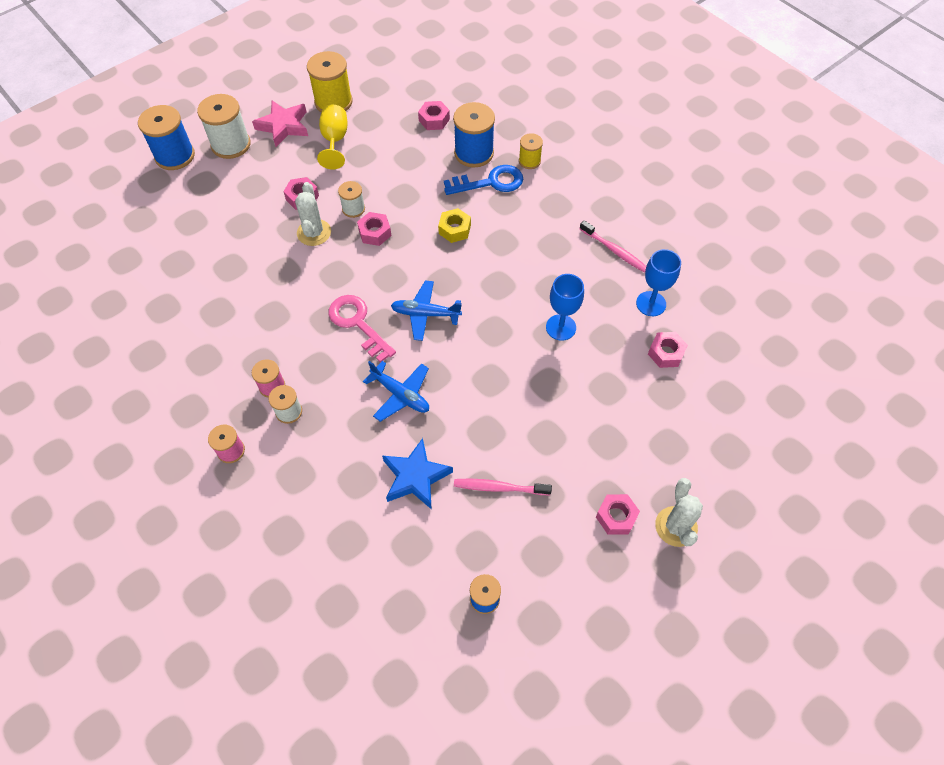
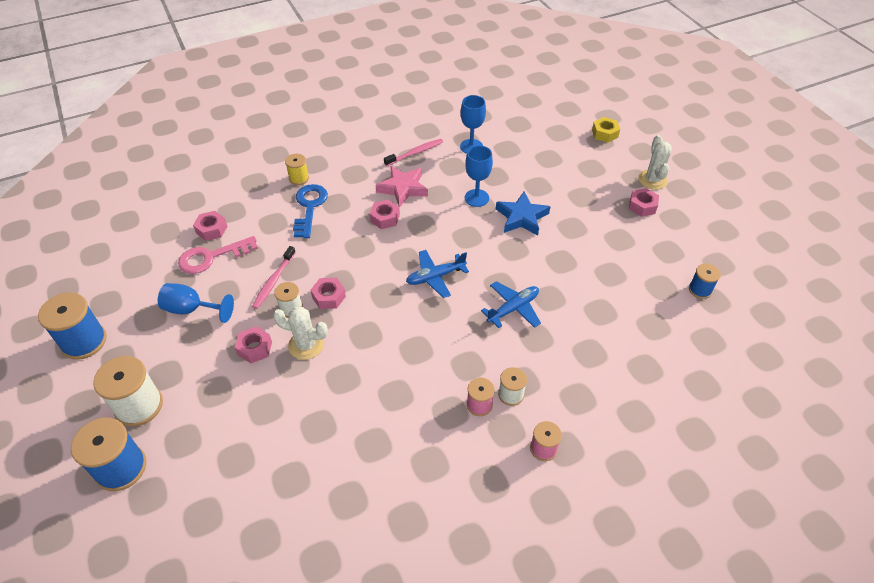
camera: 75 degrees left, 10 degrees down
pink star [252,100,308,147] -> pink star moved to [376,166,428,208]
yellow spool [307,51,353,112] -> none
yellow goblet [317,105,348,169] -> blue goblet [158,283,234,323]
pink key [328,295,396,363] -> pink key moved to [178,236,258,274]
blue star [382,438,453,509] -> blue star moved to [496,192,550,236]
blue plane [391,280,462,341] -> blue plane turned 45 degrees clockwise [406,250,469,298]
yellow nut [438,208,471,243] -> yellow nut moved to [592,117,620,142]
blue spool [453,102,495,168] -> blue spool moved to [38,292,107,360]
pink toothbrush [454,479,552,495] -> pink toothbrush moved to [252,246,296,309]
pink nut [648,332,688,368] -> pink nut moved to [369,200,400,229]
white cactus [655,478,703,547] -> white cactus turned 75 degrees clockwise [638,135,672,190]

